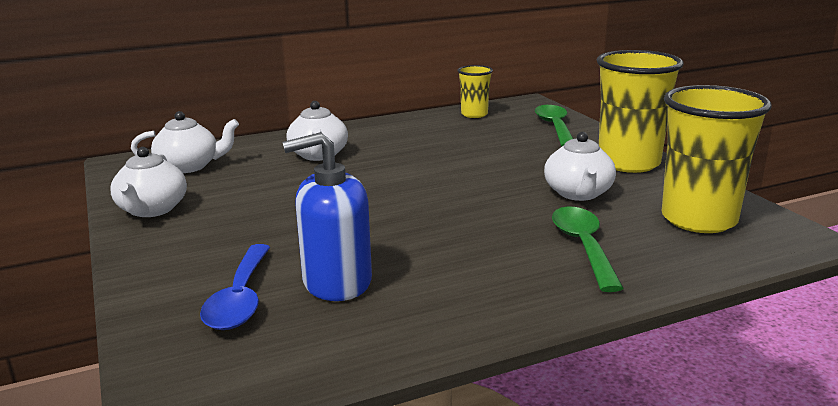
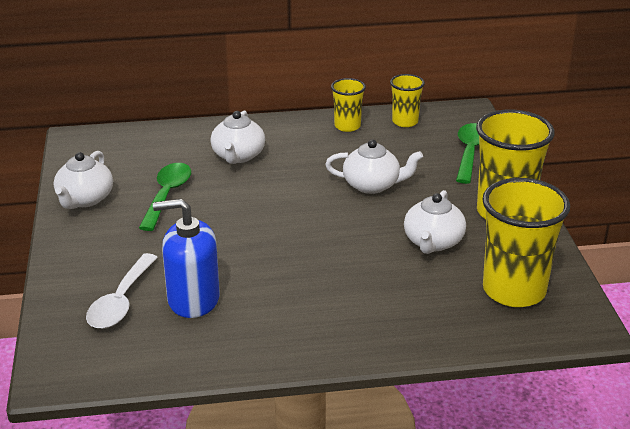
camera: 15 degrees right, 10 degrees up
white teapot [131,111,239,173] -> white teapot moved to [325,139,423,194]
blue spoon [200,244,270,330] -> white spoon [86,253,158,329]
green spoon [552,207,624,292] -> green spoon moved to [139,163,191,231]
none -> yellow cup [331,78,366,132]

